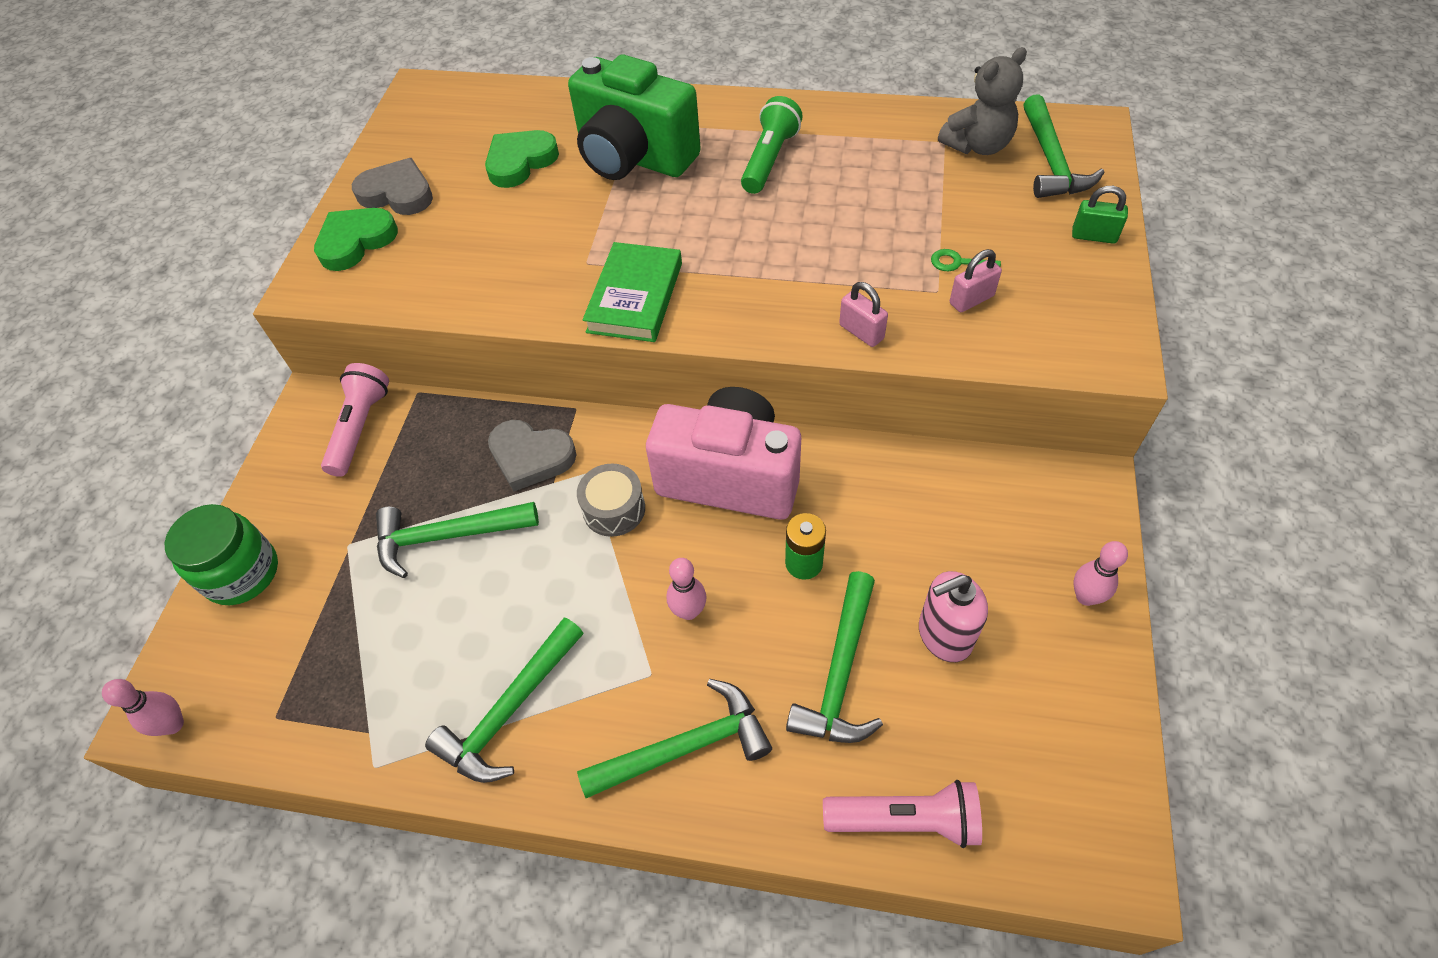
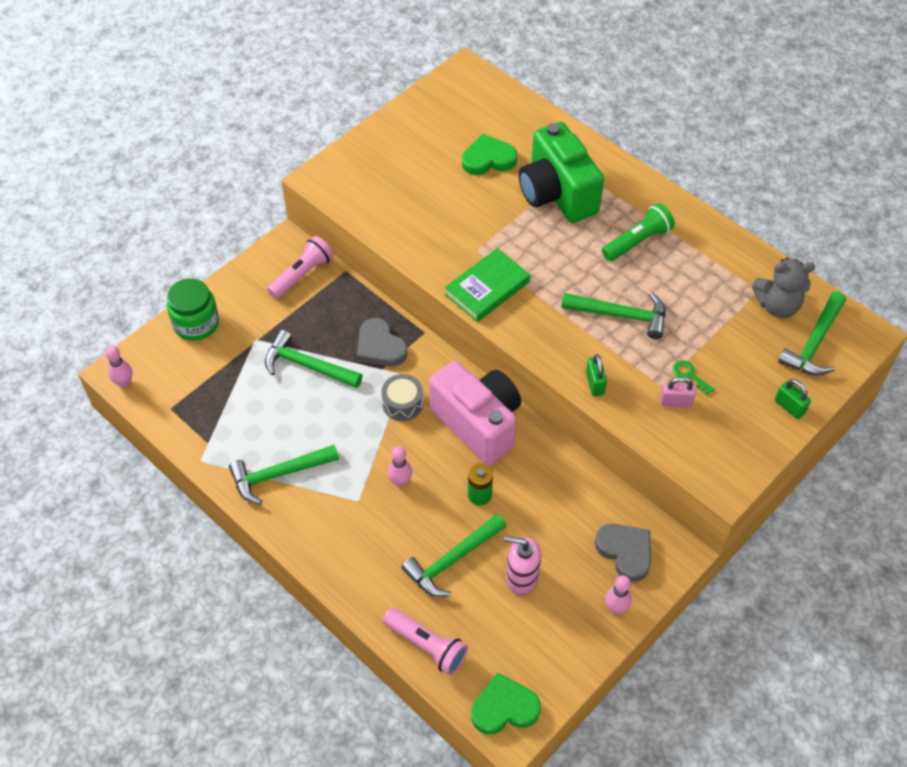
camera: 30 degrees right, 0 degrees up
green heart [314,208,398,271] -> green heart moved to [471,672,541,735]
grey heart [352,158,433,215] -> grey heart moved to [595,524,651,582]
green hammer [577,679,772,798] -> green hammer moved to [561,292,666,339]
pink padlock [839,282,888,347] -> green padlock [586,354,607,396]

